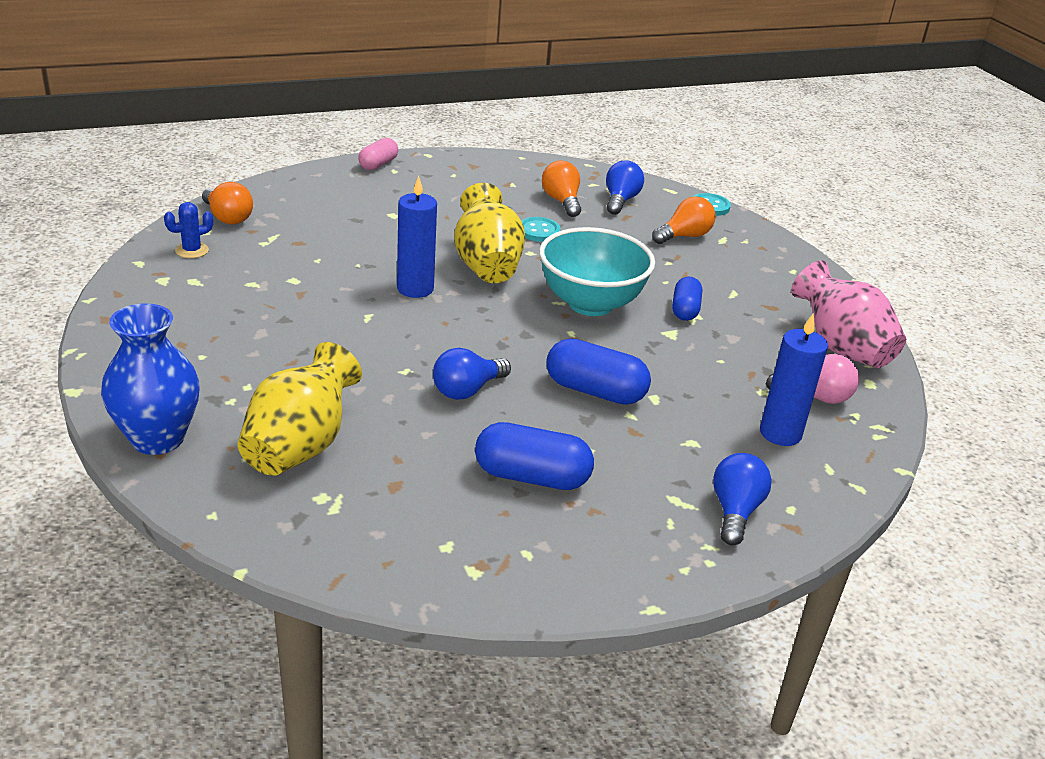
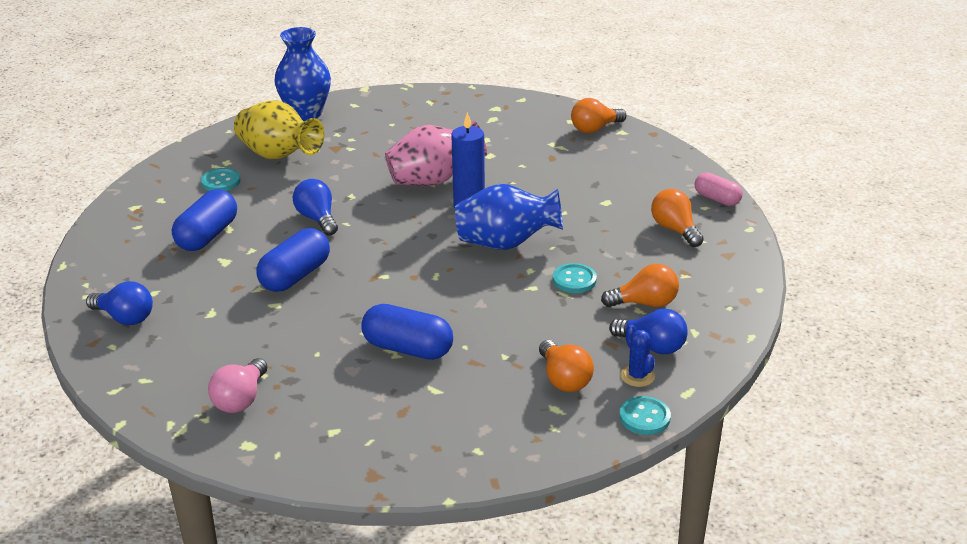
camera: 105 degrees right, 0 degrees up
blue cactus [164,202,213,258] -> blue cactus moved to [621,324,655,387]
yellow vase [454,183,525,283] -> blue vase [455,184,563,250]
turquoise bowl [539,227,655,316] -> none
blue capsule [672,277,702,321] -> blue capsule [362,304,453,360], size x1.57
blue candle [760,313,828,446] -> none
pink vase [791,260,906,368] -> pink vase moved to [385,120,487,186]
none -> turquoise button [201,168,241,191]
none -> orange light bulb [651,189,704,247]

